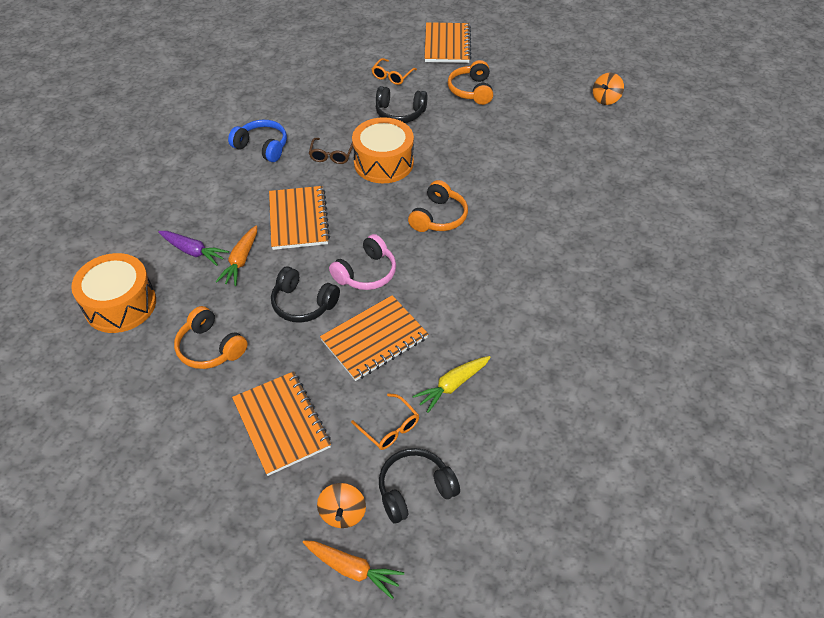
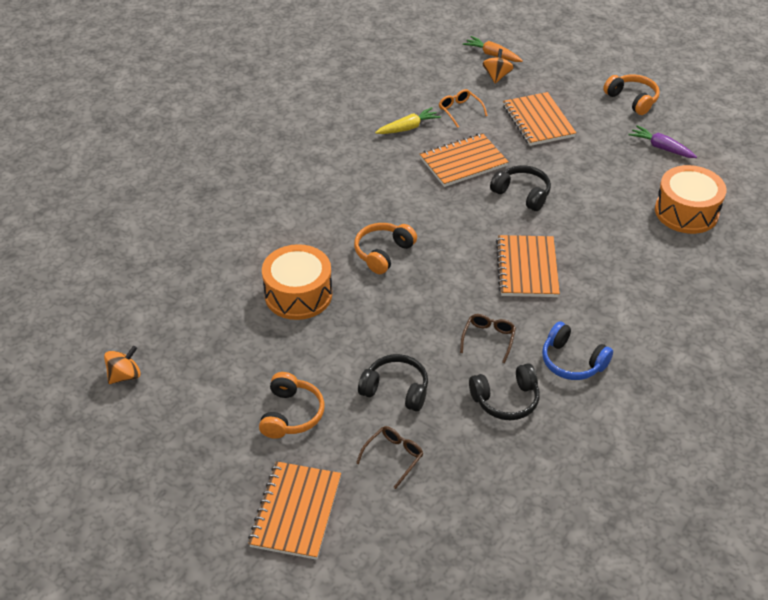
camera: 170 degrees left, 5 degrees down
purple carrot [158,231,229,266] -> purple carrot moved to [628,125,697,158]
orange headphones [174,306,248,369] -> orange headphones moved to [603,74,660,115]
orange carrot [216,225,257,286] -> none
pink headphones [329,234,396,290] -> none
orange drum [352,117,414,183] -> orange drum moved to [262,244,332,320]
orange glasses [372,58,417,85] -> brown glasses [356,426,424,489]
black headphones [379,448,460,523] -> black headphones moved to [469,363,540,420]

